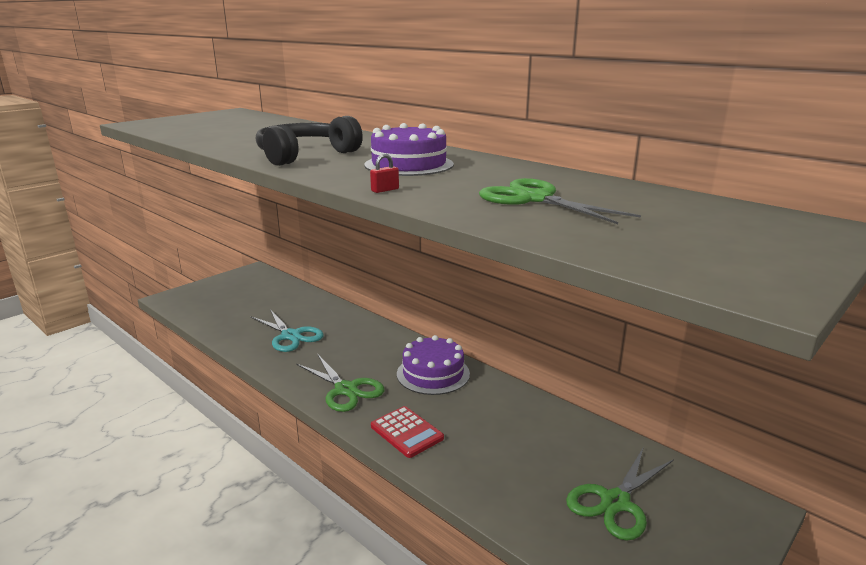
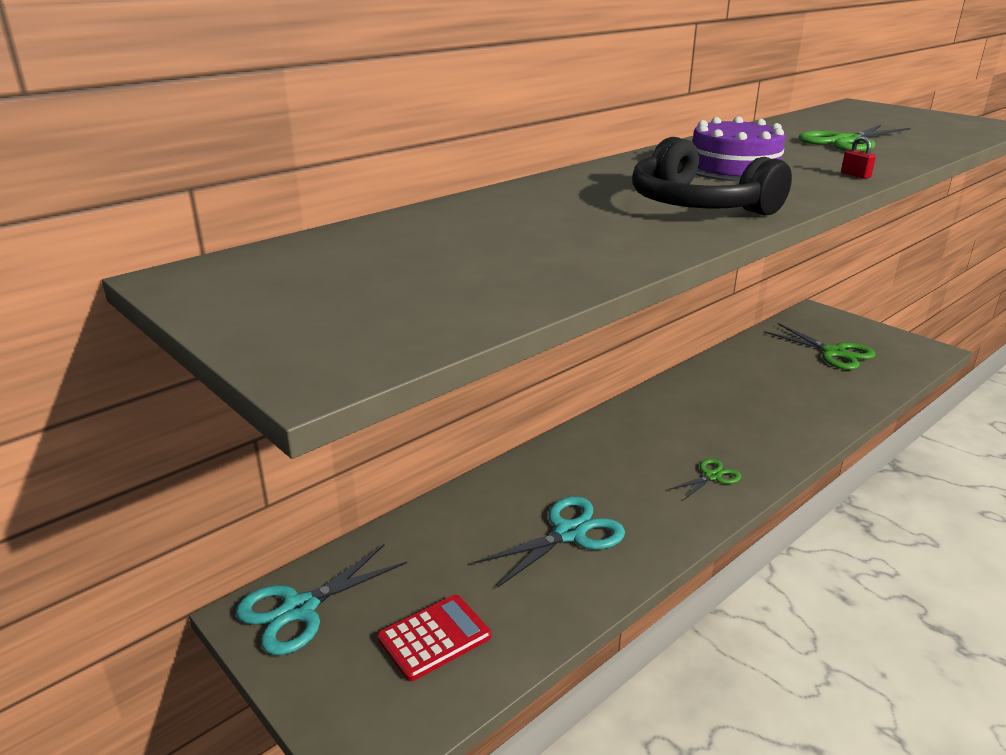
camera: 85 degrees left, 5 degrees up
green scissors [296,355,384,412] -> green scissors [669,459,741,500], size x0.57
red calculator [371,406,444,458] -> red calculator moved to [377,595,491,681]
purple cake [397,335,470,395] -> none
none -> turquoise scissors [236,544,407,655]

